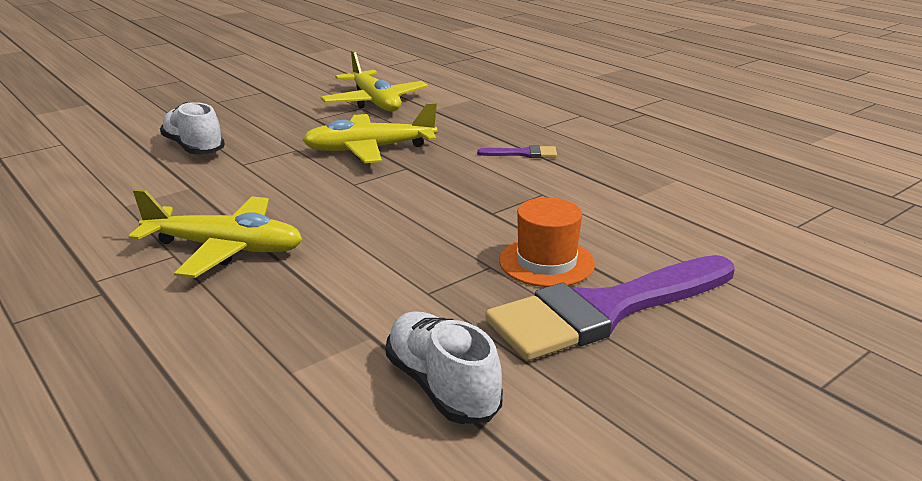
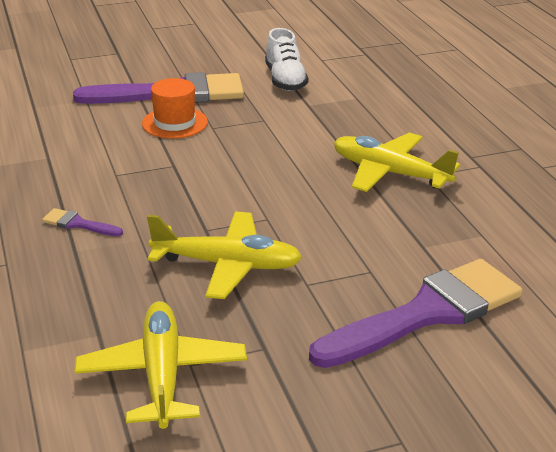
camera: 160 degrees left, 5 degrees up
white shoe [160,102,225,155] -> purple brush [309,259,522,368]

